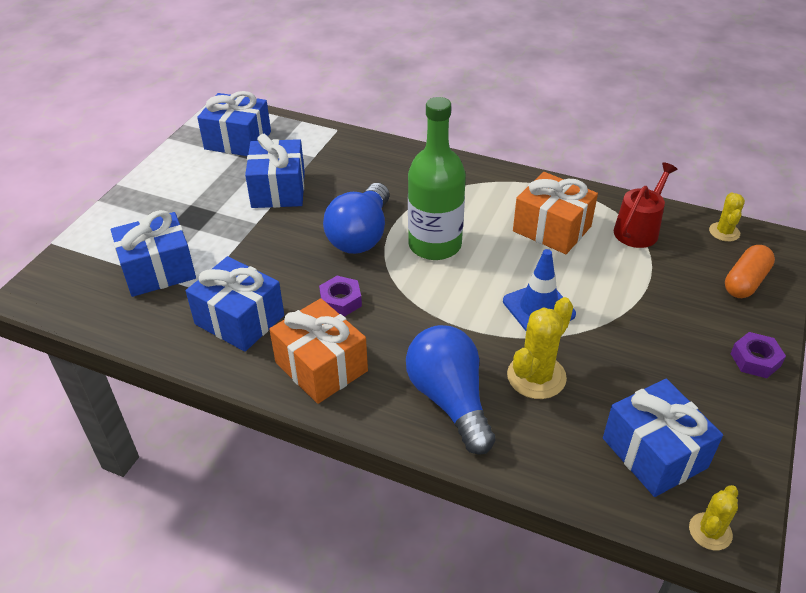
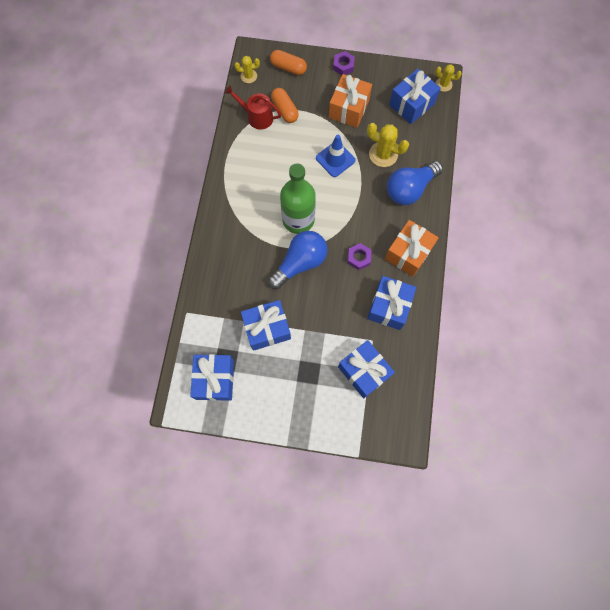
camera: 105 degrees left, 30 degrees up
blue light bulb [323,183,389,254] -> blue light bulb turned 45 degrees counterclockwise [268,231,327,289]
orange gift [513,172,598,254] -> orange gift moved to [329,74,372,128]
none -> orange capsule [271,88,299,123]

